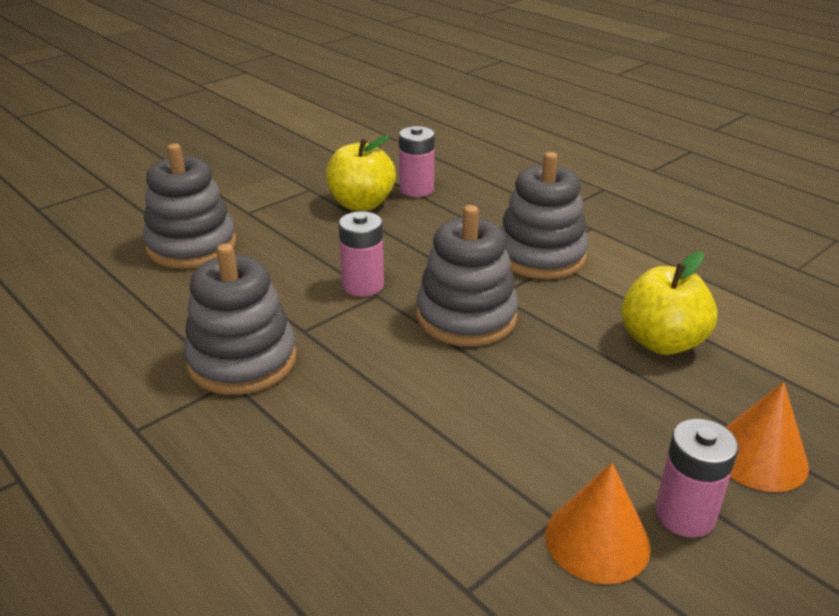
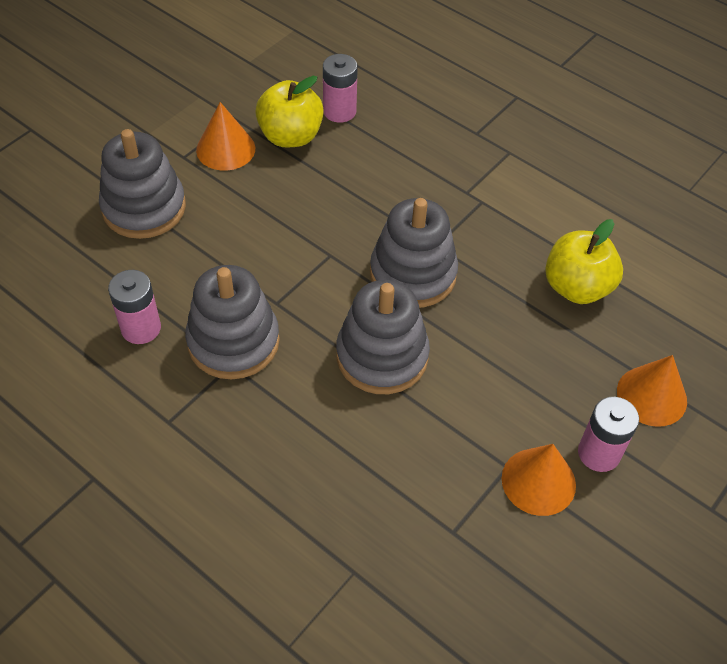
camera: 10 degrees left, 20 degrees up
pink battery [338,211,384,297] -> pink battery moved to [108,270,161,344]
grey stacking toy [500,152,589,279] -> grey stacking toy moved to [336,280,430,394]
none -> orange cone [196,102,255,171]

